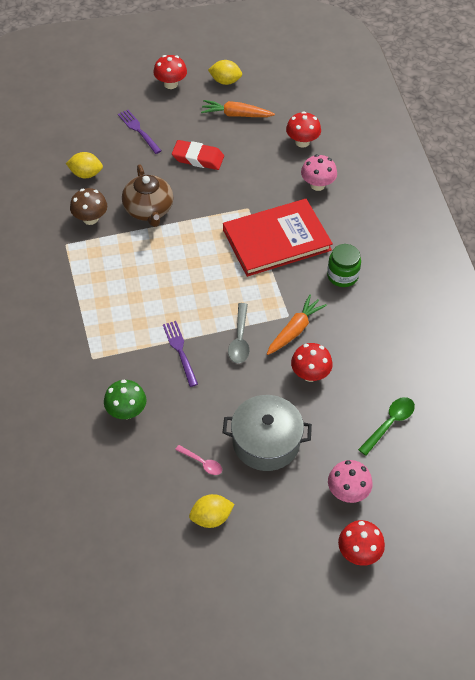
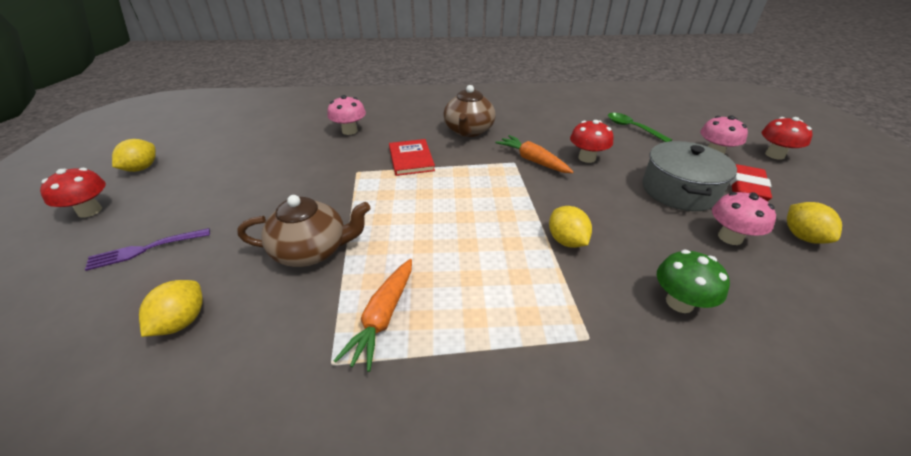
camera: 80 degrees left, 15 degrees down
brown mushroom [70,188,107,225] -> none
purple fork [163,321,198,387] -> yellow lemon [549,206,592,248]
red eraser [172,140,224,170] -> red eraser moved to [730,164,772,201]
pink spoon [175,445,222,475] -> pink mushroom [712,192,776,245]
orange carrot [201,100,275,117] -> orange carrot moved to [334,259,412,372]
red book [223,199,333,277] -> red book [389,139,435,176], size x0.54
grey spoon [228,303,250,363] -> none
red mushroom [286,111,321,148] -> none
green jar [327,244,361,287] -> brown teapot [443,85,496,137]

